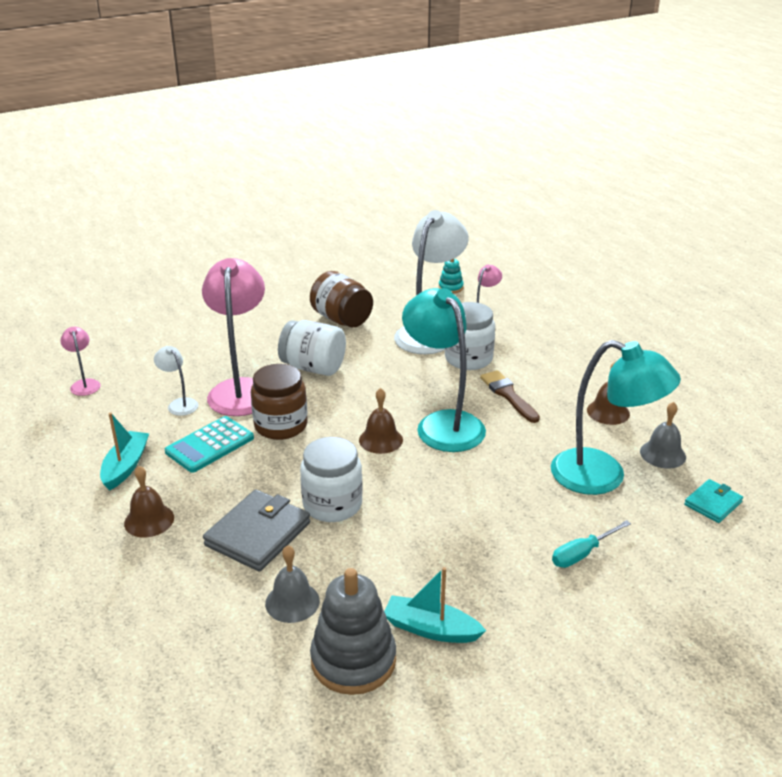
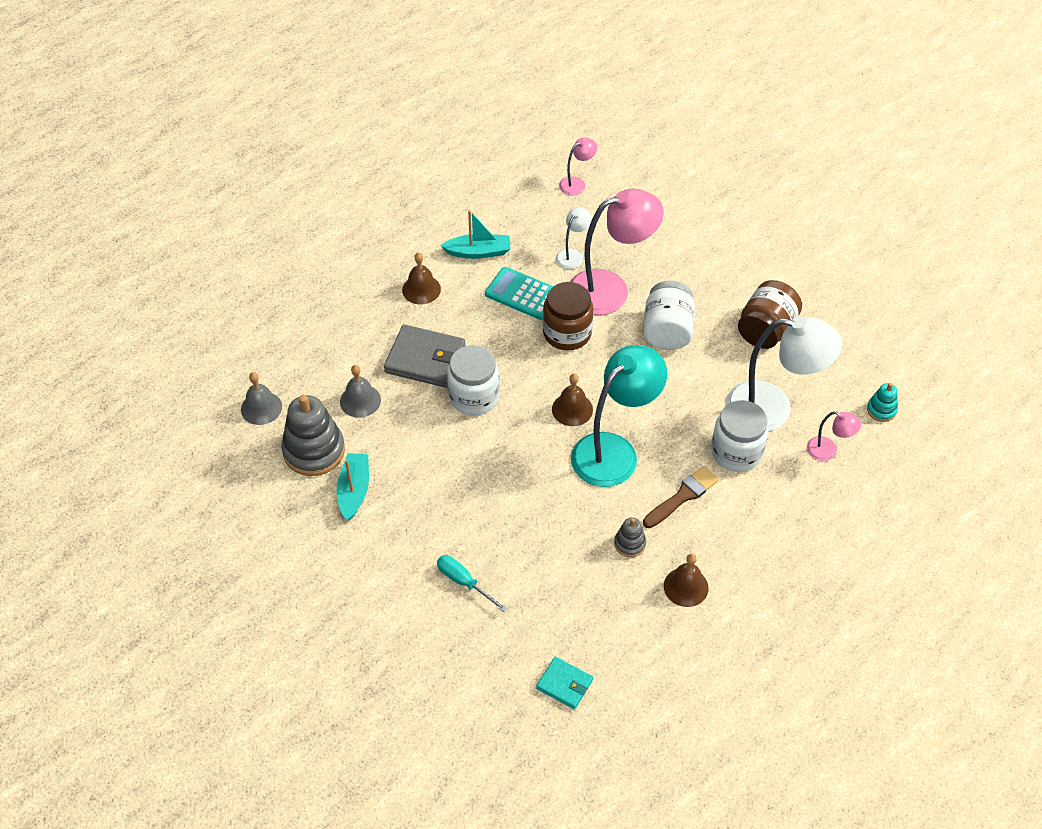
camera: 75 degrees right, 20 degrees up
turquoise lamp [551,340,681,495] -> none
grey bell [640,402,686,469] -> grey bell moved to [241,372,282,425]
none -> grey stacking toy [614,517,646,557]

